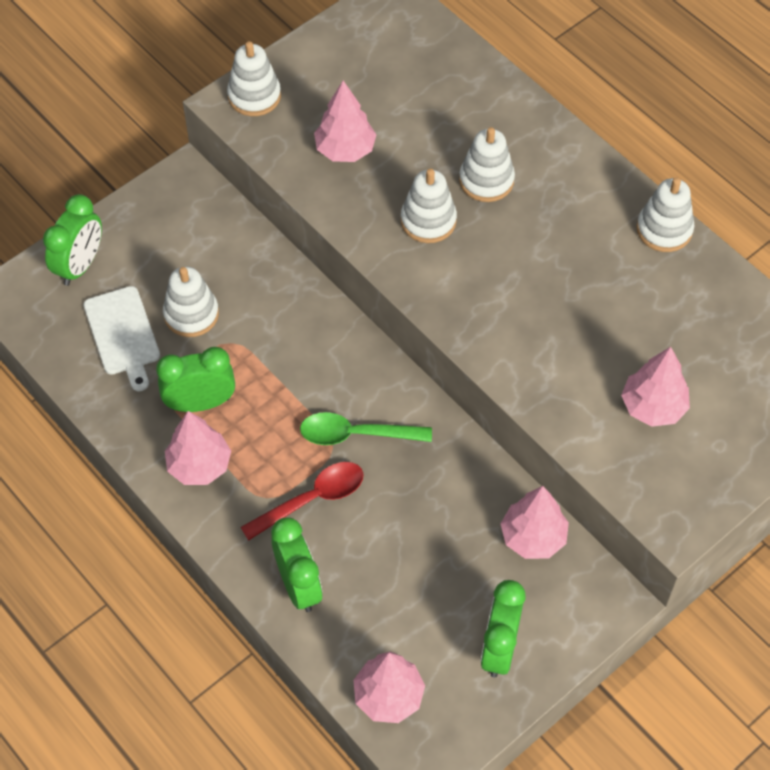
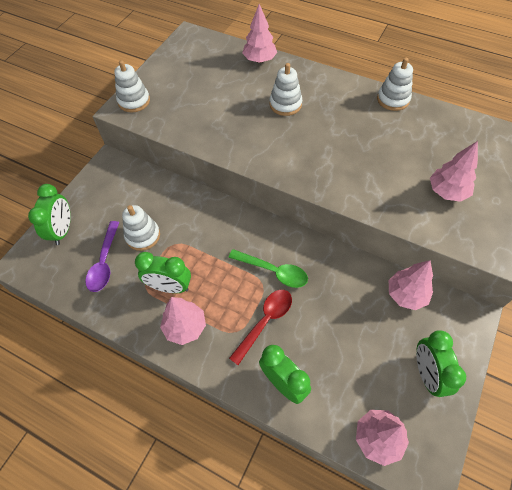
camera: 20 degrees left, 0 degrees up
white cutting board [83,286,160,391] -> purple spoon [85,221,120,292]
green clock [156,347,235,412] -> green clock turned 135 degrees counterclockwise [135,252,191,293]
green spoon [300,412,432,445] -> green spoon turned 135 degrees counterclockwise [228,249,308,288]
pink tree [314,80,377,162] -> pink tree moved to [242,4,277,63]
white stacking toy [401,169,457,243] -> none

